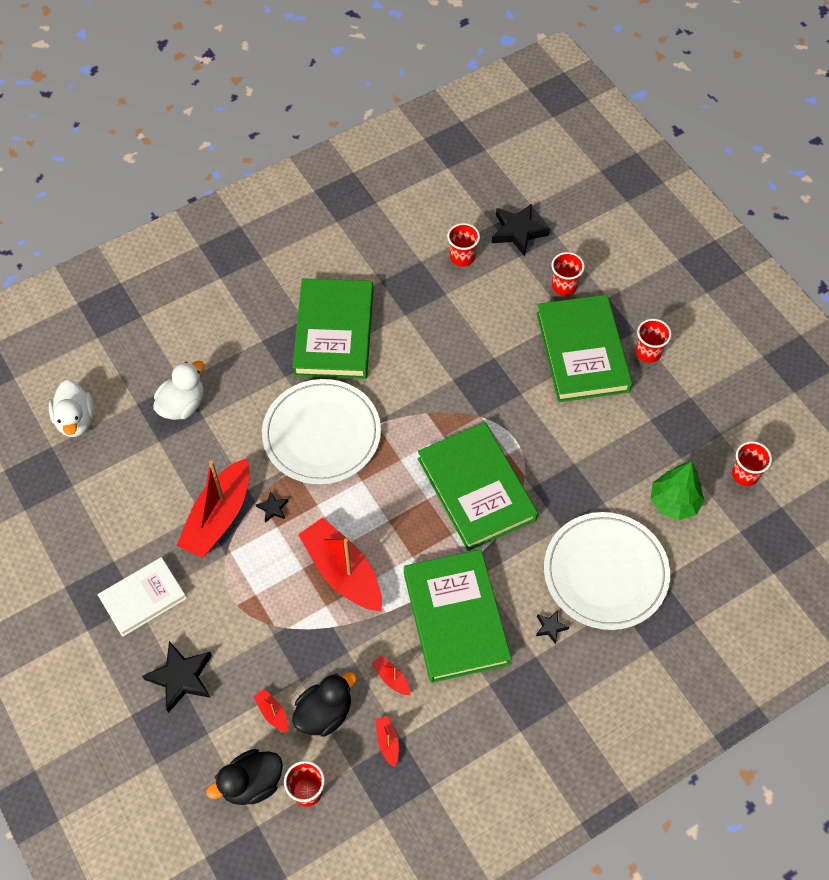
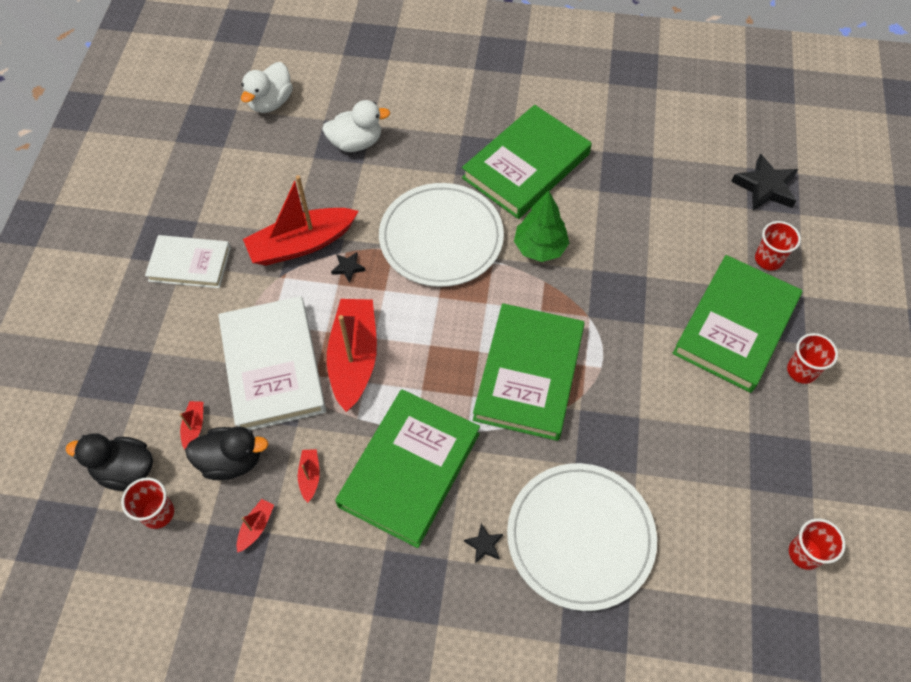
camera: 40 degrees right, 0 degrees up
black star [142,641,212,713] -> none
red cup [447,223,480,267] -> none
green tree [650,461,705,520] -> green tree moved to [514,191,569,262]
none -> white book [218,296,326,430]

